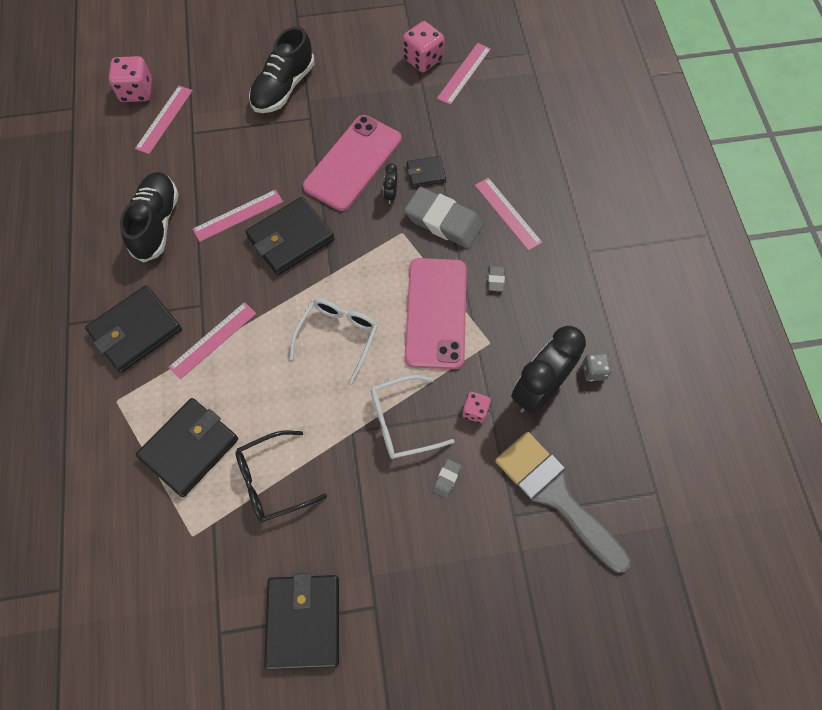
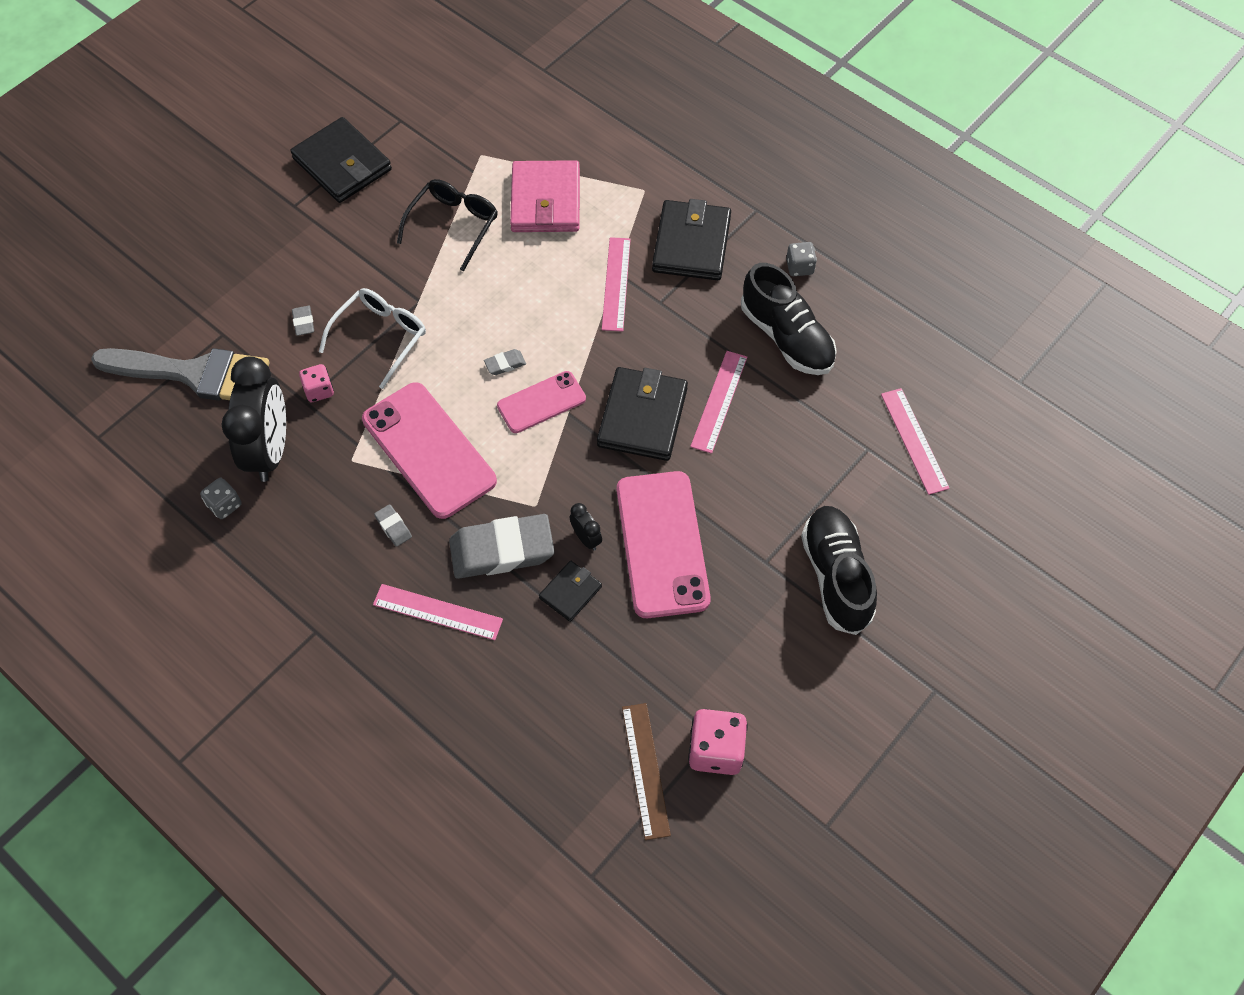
camera: 140 degrees right, 5 degrees down
pink dice [109,56,152,102] -> none
black wallet [136,398,238,497] -> pink wallet [510,160,580,232]
white glasses [289,299,378,384] -> grey eraser [484,349,526,375]
pink ruler [437,43,491,105] -> brown ruler [622,703,671,840]
none -> pink phone [497,371,586,433]
none -> grey dice [786,242,817,276]

